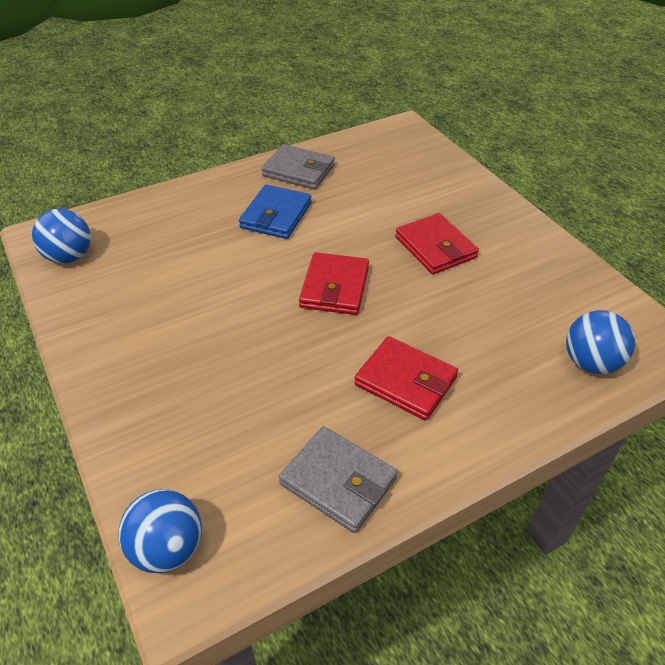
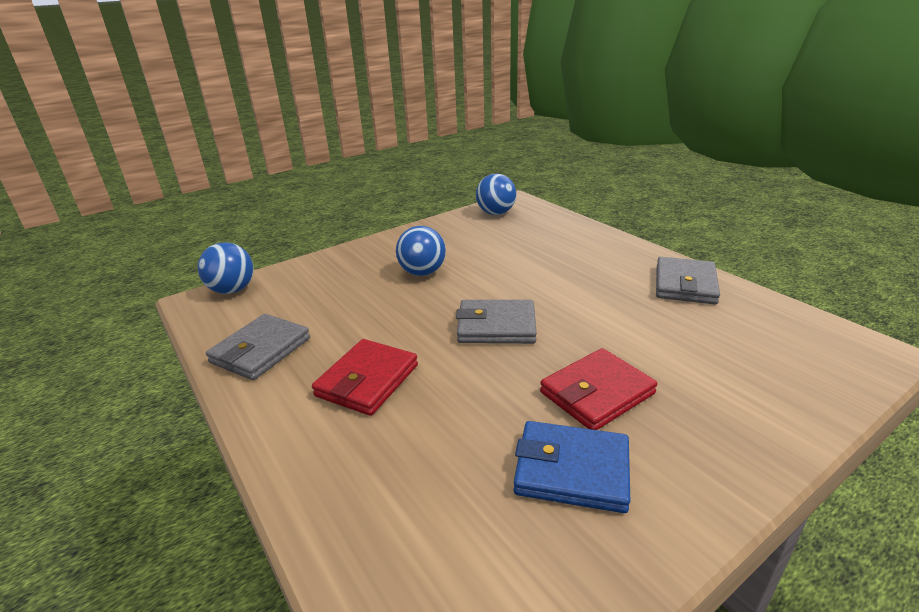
camera: 85 degrees right, 15 degrees down
blue wallet [239,185,311,239] -> blue wallet moved to [513,421,630,513]
red wallet [299,252,369,315] -> grey wallet [456,300,537,344]
blue ball [566,310,635,374] -> blue ball moved to [396,226,446,276]

